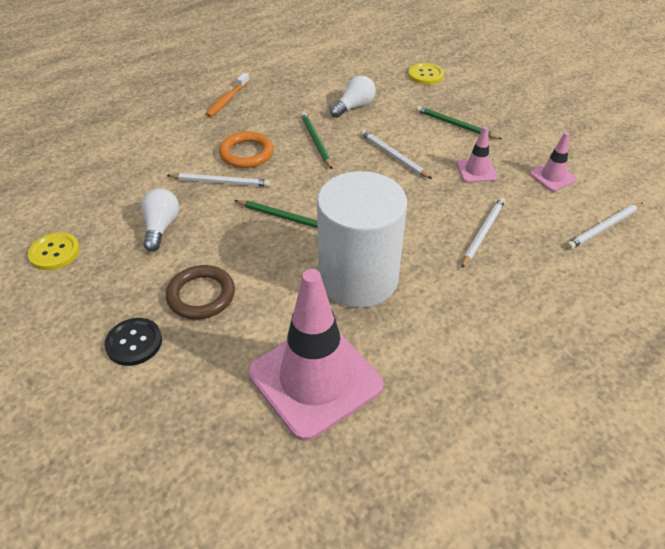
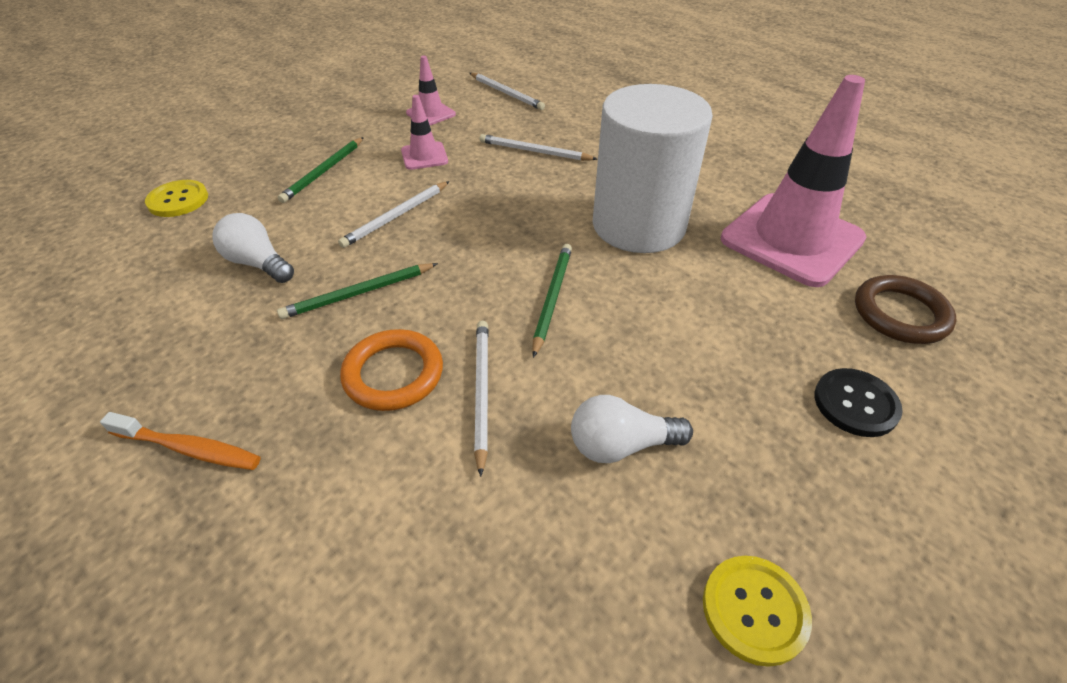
camera: 100 degrees left, 0 degrees up
brown ring [166,265,235,319] -> brown ring moved to [855,275,956,344]

